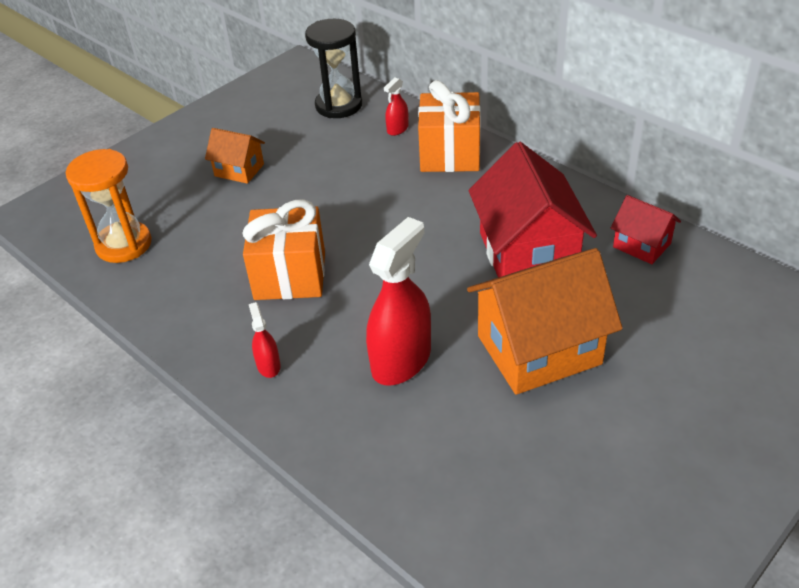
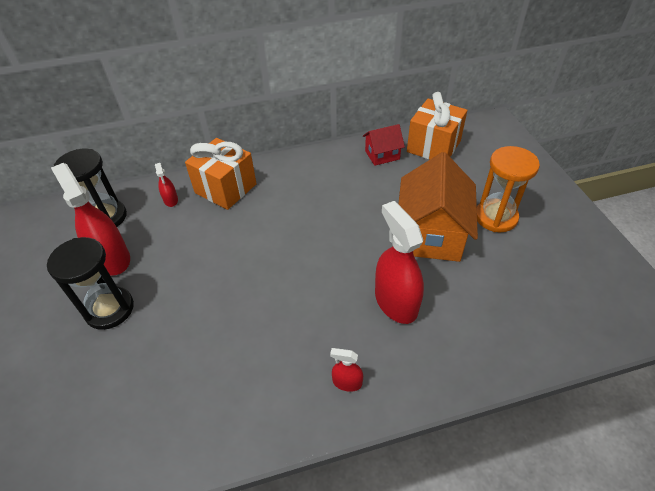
camera: 60 degrees left, 5 degrees up
orange hourglass [66,149,152,263] -> orange hourglass moved to [477,146,540,232]
orange house [205,128,265,184] -> black hourglass [47,237,134,330]
orange gift [242,199,325,300] -> orange gift moved to [407,92,467,159]
red house [469,142,597,277] -> none
none -> red spray bottle [51,163,130,276]

